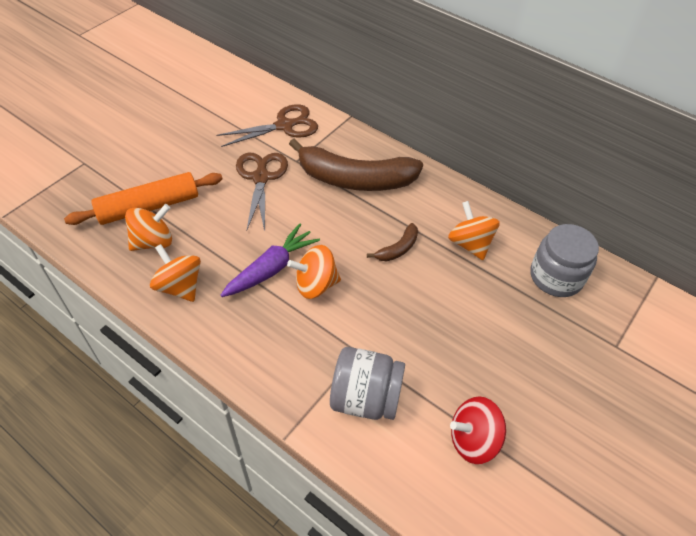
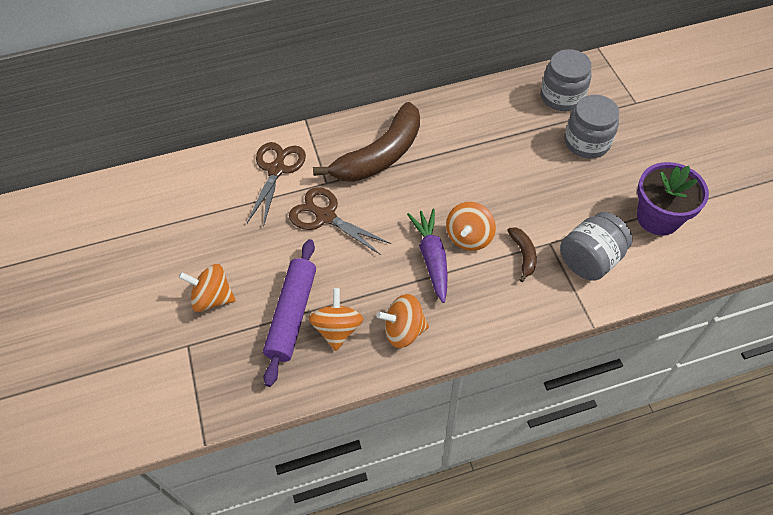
camera: 50 degrees left, 5 degrees up
orange rolling pin [64,172,223,225] -> purple rolling pin [263,239,316,387]
brown banana [367,223,418,261] -> brown banana moved to [507,227,537,282]
orange spinning top [448,201,500,260] -> orange spinning top moved to [179,264,236,312]
red spinning top [450,396,506,464] -> purple flower pot [637,162,709,235]
none -> grey jar [565,95,619,158]

